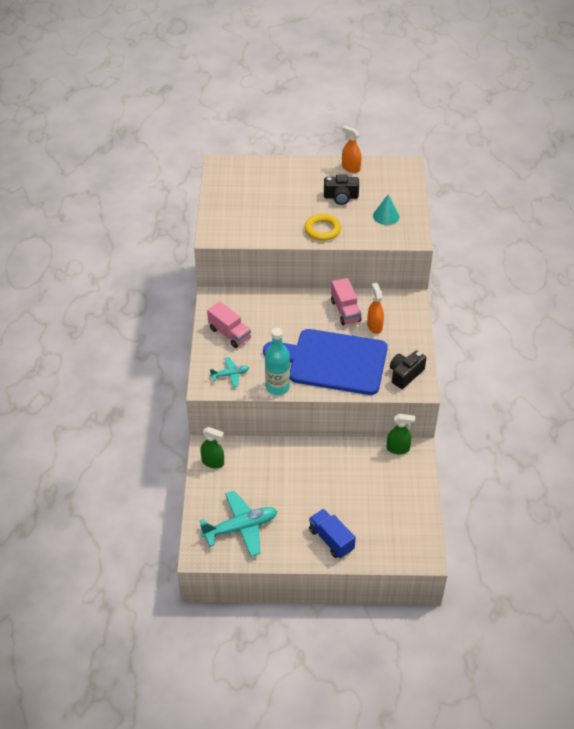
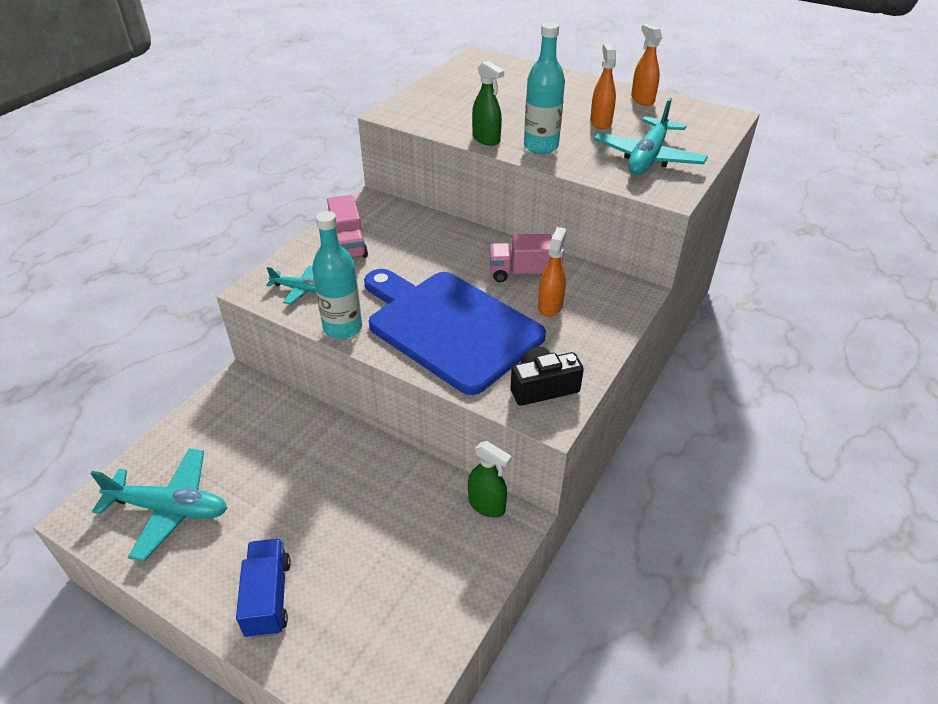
camera: 30 degrees right, 5 degrees down
green spray bottle [200,427,224,468] -> green spray bottle moved to [472,61,504,146]
yellow ring [304,214,341,241] -> turquoise bottle [524,22,565,154]
black camera [324,175,359,205] -> orange spray bottle [590,44,616,129]
pink truck [331,278,361,325] -> pink truck turned 75 degrees clockwise [489,234,564,282]
turquoise cone [373,195,399,225] -> turquoise plane [593,97,708,175]

